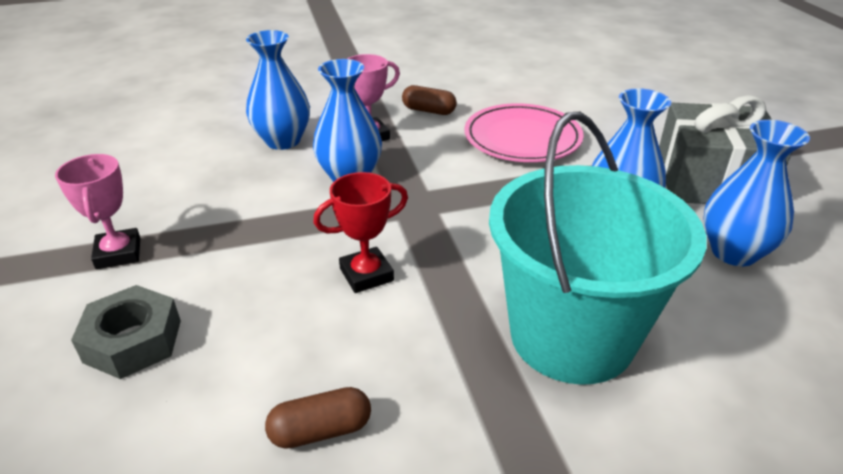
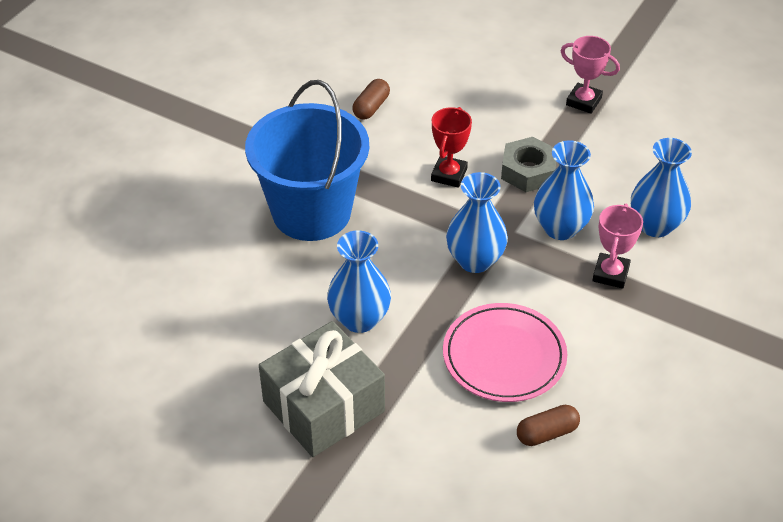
camera: 135 degrees right, 10 degrees up
grey nut [71,285,181,379] -> grey nut moved to [501,137,556,192]
brown capsule [402,85,457,115] -> brown capsule moved to [517,405,580,446]
turquoise bucket [489,112,707,385] -> blue bucket [245,80,369,241]
blue vase [703,120,810,266] -> blue vase moved to [446,172,508,273]

